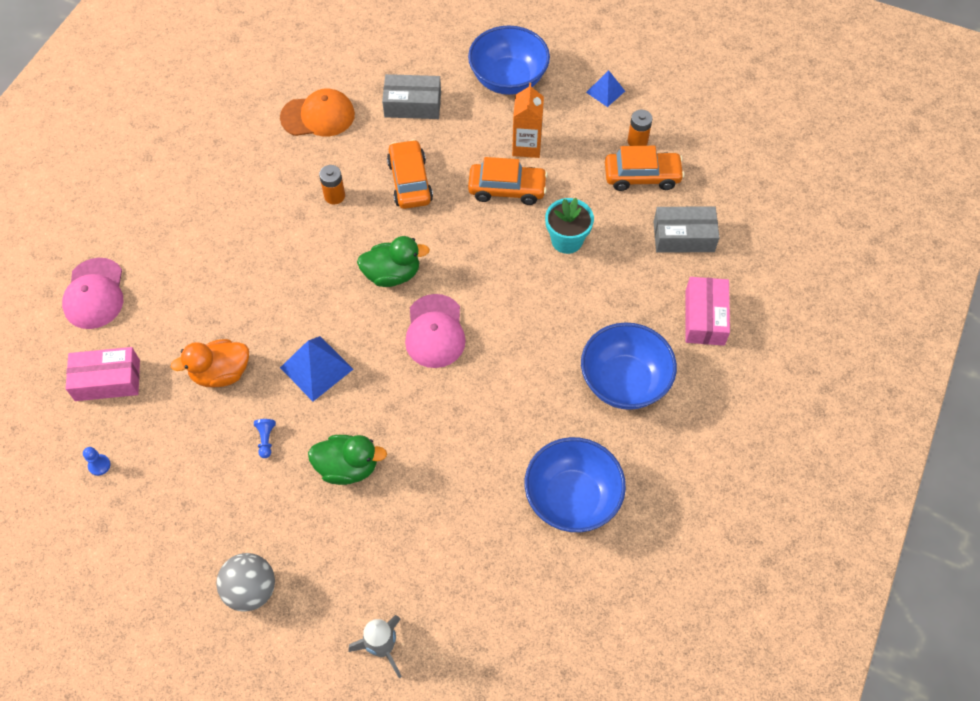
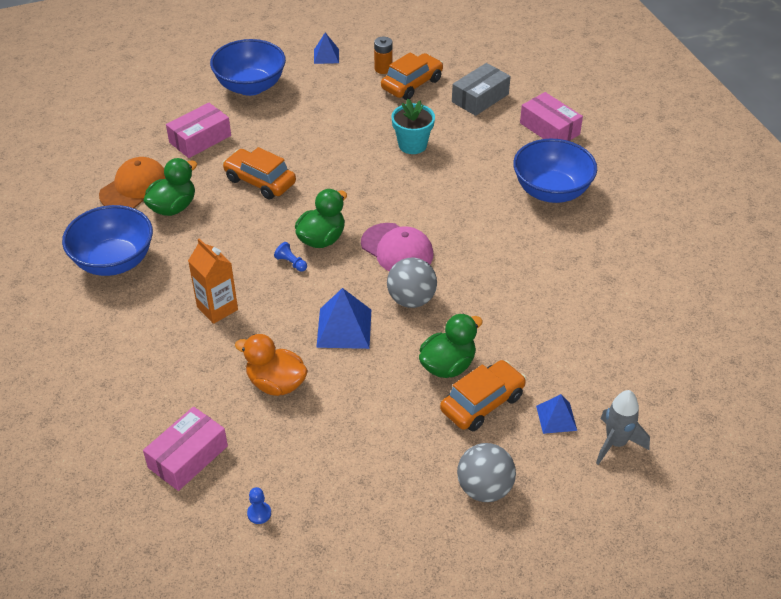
camera: 45 degrees left, 15 degrees down
pink cap [62,258,123,329] -> none
orange duck [171,339,249,387] -> orange duck turned 90 degrees clockwise [235,334,308,396]
blue pawn [254,419,276,458] -> blue pawn moved to [274,242,307,272]
orange battery [319,165,345,204] -> none
grey box [382,74,441,119] -> pink box [166,103,231,158]
orange car [468,157,548,205] -> orange car moved to [440,360,526,431]
orange carton [512,83,544,158] -> orange carton moved to [188,238,238,324]
blue bowl [525,437,626,532] -> blue bowl moved to [62,205,153,276]
none -> green duck [143,158,197,216]
none -> grey ball [387,257,437,308]
none -> blue pyramid [536,394,577,434]

